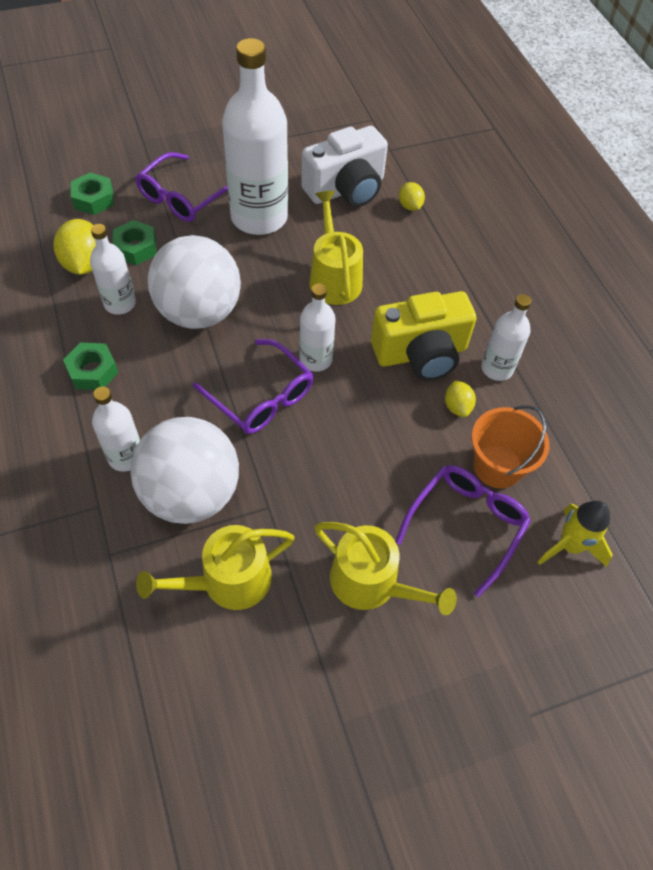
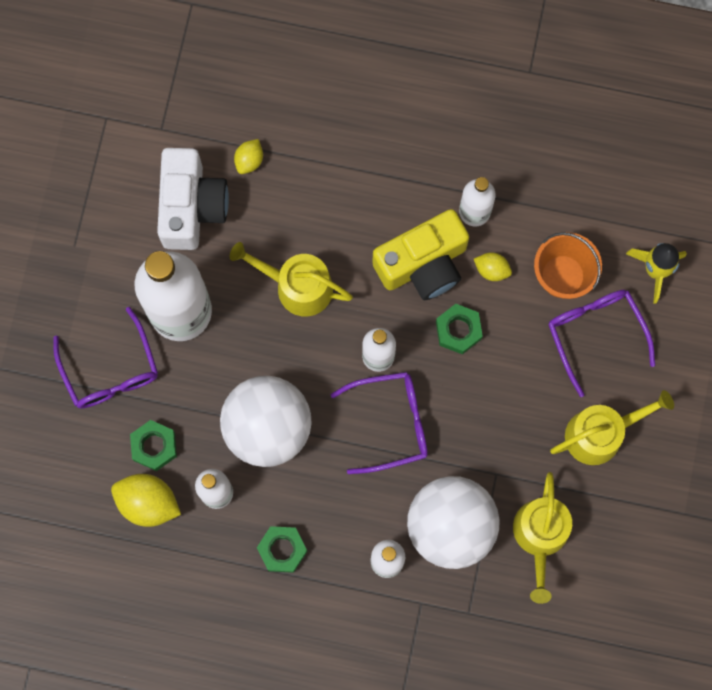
camera: 55 degrees left, 20 degrees up
green nut [71,172,114,215] -> green nut moved to [436,304,483,355]
yellow camera [371,291,477,381] -> yellow camera turned 45 degrees clockwise [372,209,469,300]
yellow lemon [399,182,425,211] -> yellow lemon turned 75 degrees counterclockwise [234,139,263,174]

